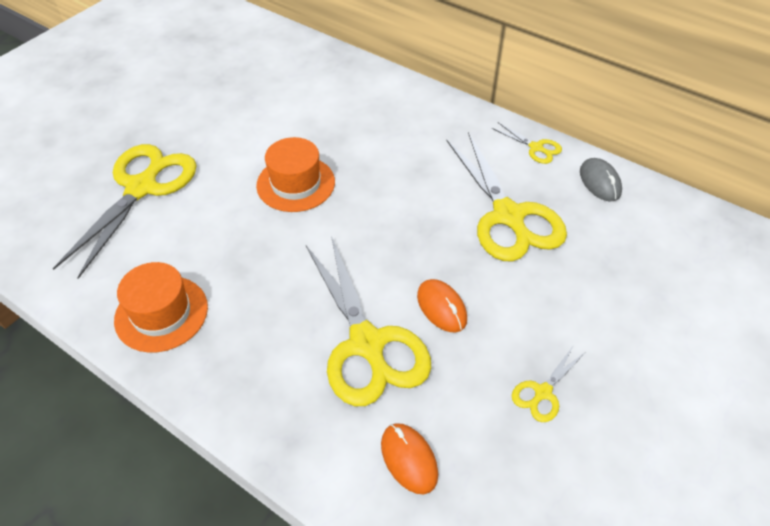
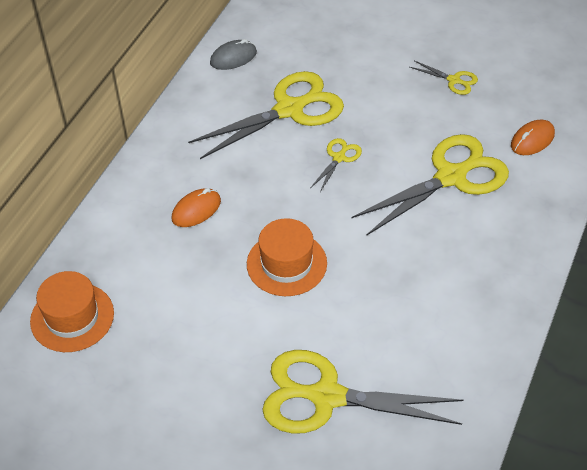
camera: 100 degrees left, 0 degrees up
orange hat [114,262,208,353] -> orange hat moved to [30,271,114,352]
orange mouse [417,279,467,333] -> orange mouse moved to [172,188,221,227]
yellow scissors [492,122,562,164] -> yellow scissors moved to [311,138,362,192]

